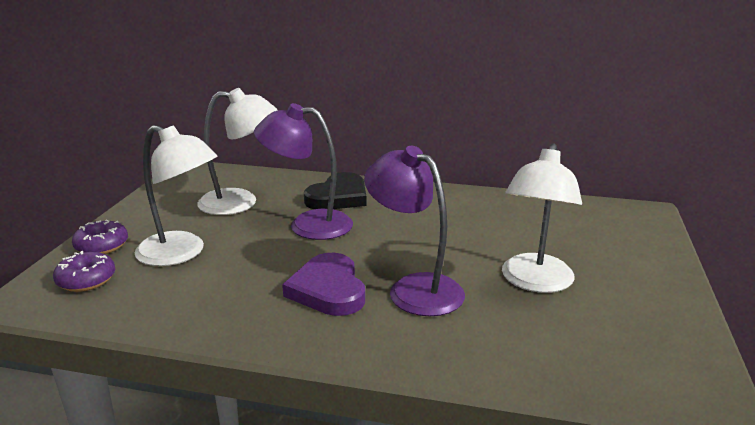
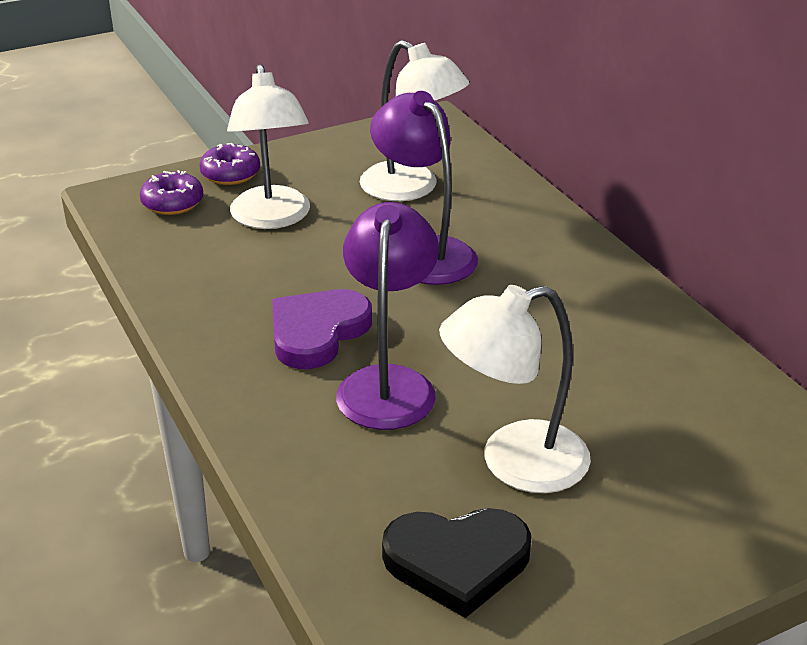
camera: 50 degrees right, 10 degrees up
black heart [304,172,367,209] -> black heart moved to [382,508,531,618]

